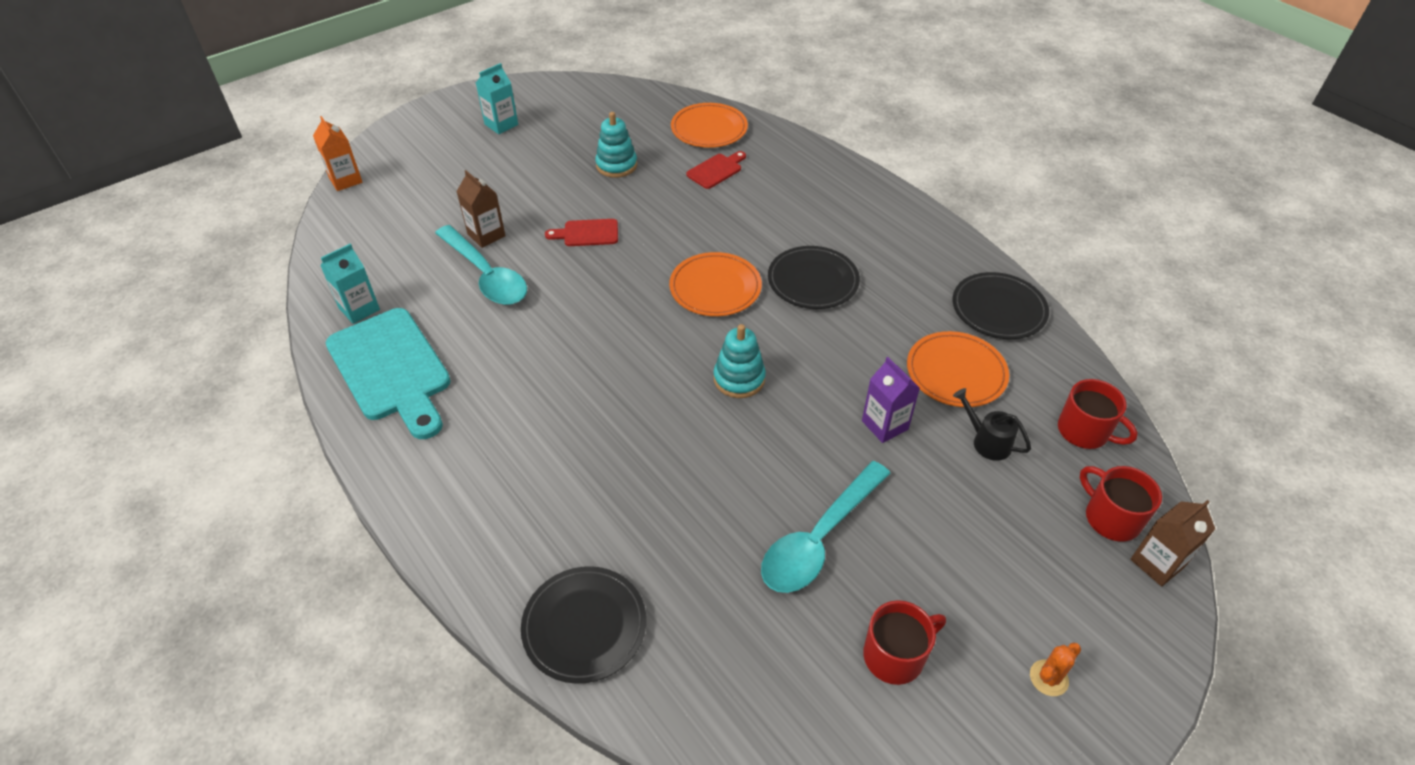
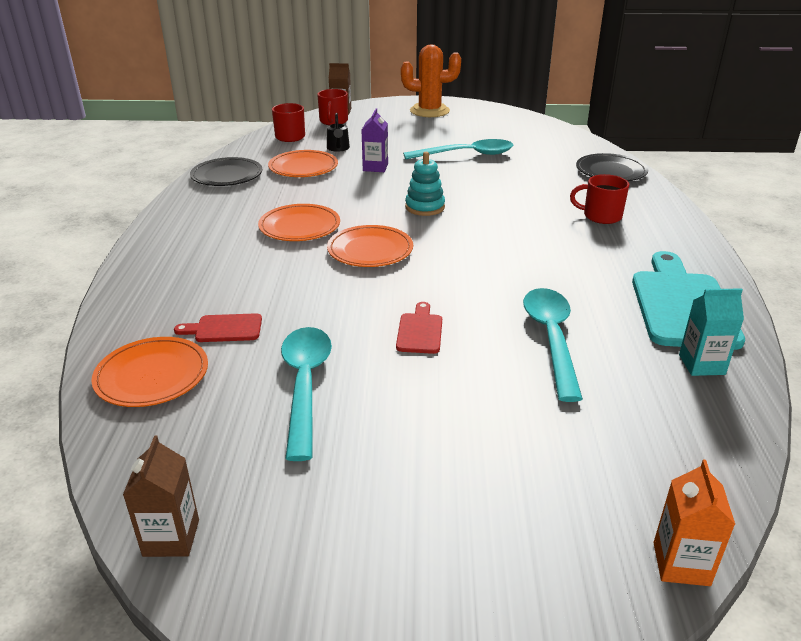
camera: 140 degrees left, 15 degrees down
brown carton [456,170,506,248] -> brown carton moved to [123,436,199,557]
turquoise carton [476,63,518,134] -> none
red cutting board [545,219,618,246] -> red cutting board turned 120 degrees counterclockwise [396,302,442,354]
turquoise stacking toy [595,112,637,178] -> turquoise spoon [281,327,332,461]
black plate [768,246,860,309] -> orange plate [258,204,340,241]
red mug [863,600,946,685] -> red mug moved to [570,174,629,224]
orange cactus [1030,642,1081,696] -> orange cactus [401,44,461,117], size x2.35

